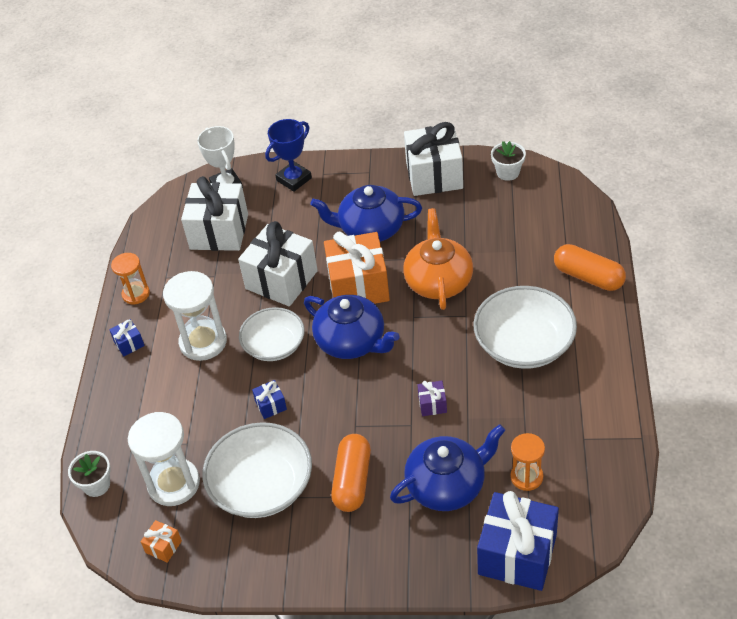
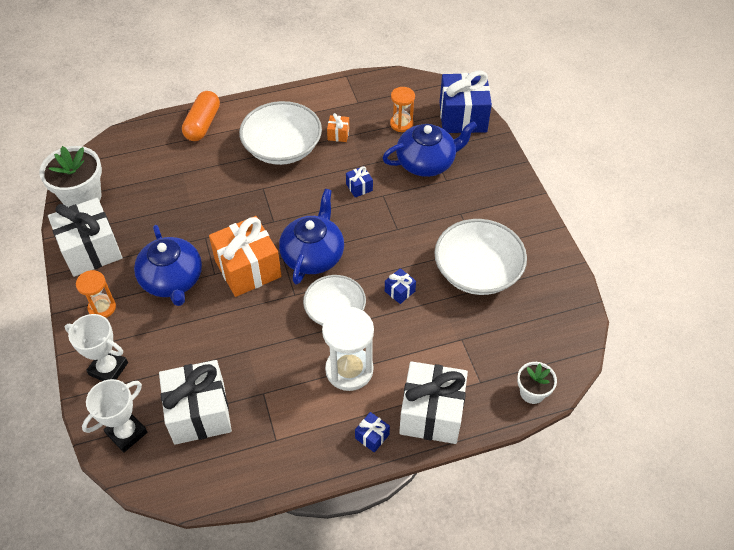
camera: 115 degrees left, 5 degrees up
orange hourglass [111,253,150,305] -> orange hourglass moved to [76,270,116,318]
white hourglass [128,412,200,506] -> none
orange gift [141,520,182,563] -> orange gift moved to [327,113,349,142]
white gift [238,221,318,306] -> white gift moved to [399,361,468,444]
blue trophy [265,119,312,192] -> white trophy [65,314,128,381]
orange capsule [331,434,371,512] -> none
blue teapot [390,424,505,511] -> blue teapot turned 120 degrees clockwise [383,121,477,177]
orange teapot [403,208,473,310] -> none
purple gift [417,381,447,416] -> blue gift [346,166,373,197]
white flower pot [491,141,526,181] -> white flower pot [39,146,102,207], size x1.77

